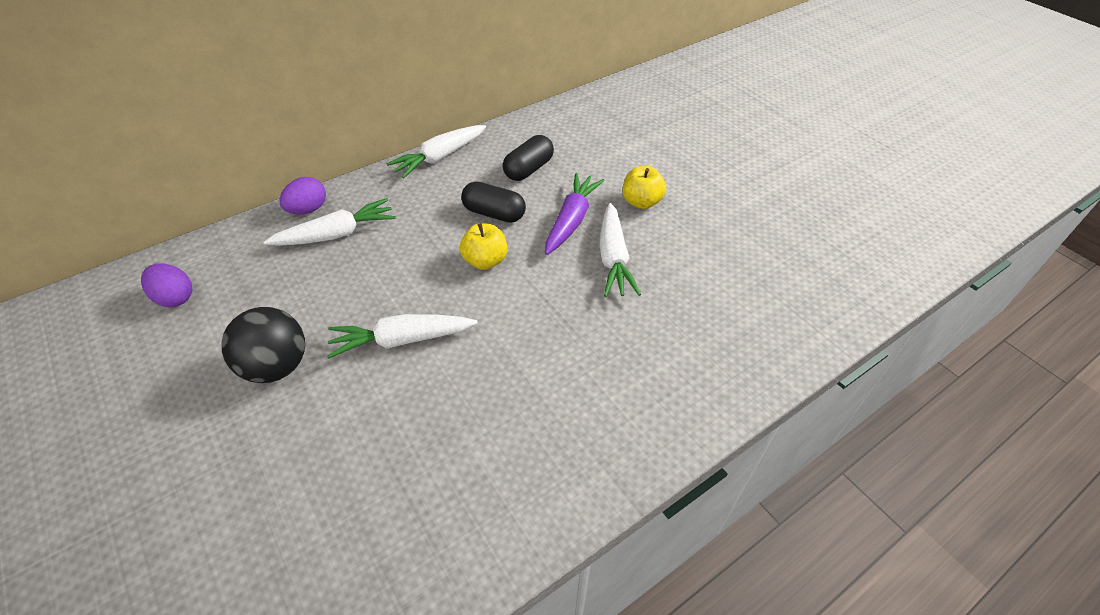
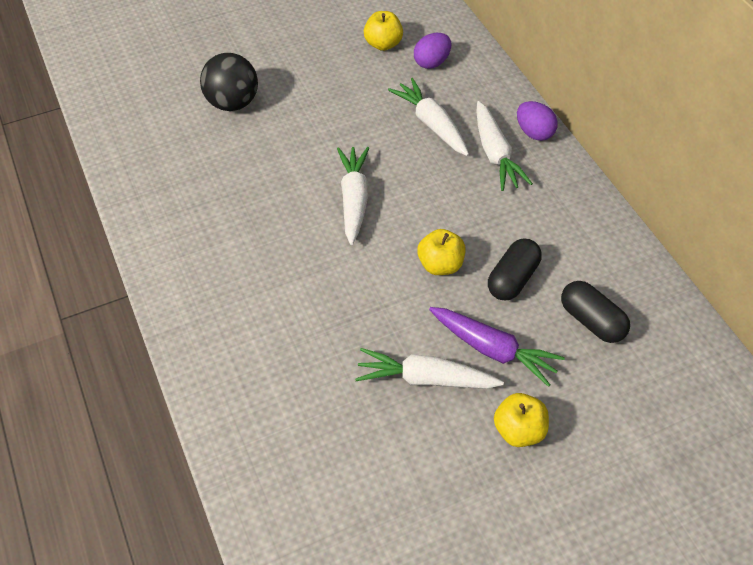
camera: 100 degrees right, 5 degrees up
black ball [221,307,305,383] -> black ball moved to [200,53,258,111]
white carrot [386,125,486,178] -> white carrot moved to [388,78,469,156]
none -> yellow apple [364,11,403,51]

